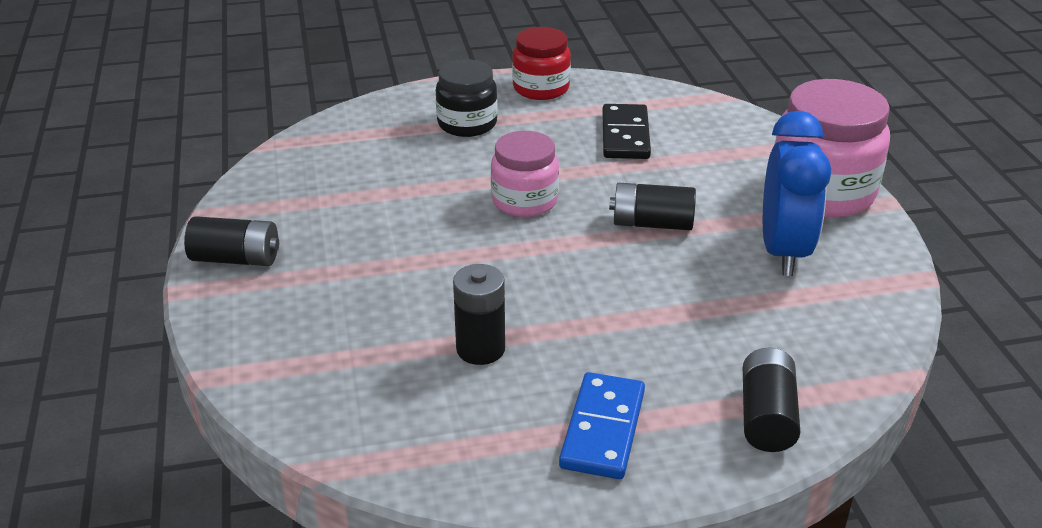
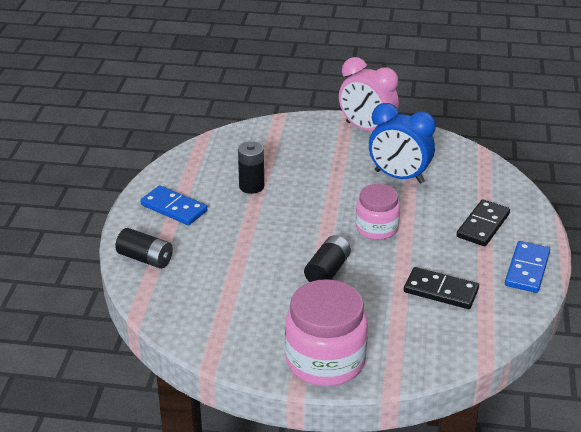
camera: 110 degrees right, 0 degrees up
black battery [184,216,279,266] -> pink clock [339,57,399,131]
black jar [436,59,498,137] -> black domino [457,199,510,246]
red jar [512,27,571,100] -> blue domino [505,241,550,293]
blue clock [763,111,831,276] -> blue clock moved to [369,103,436,183]

